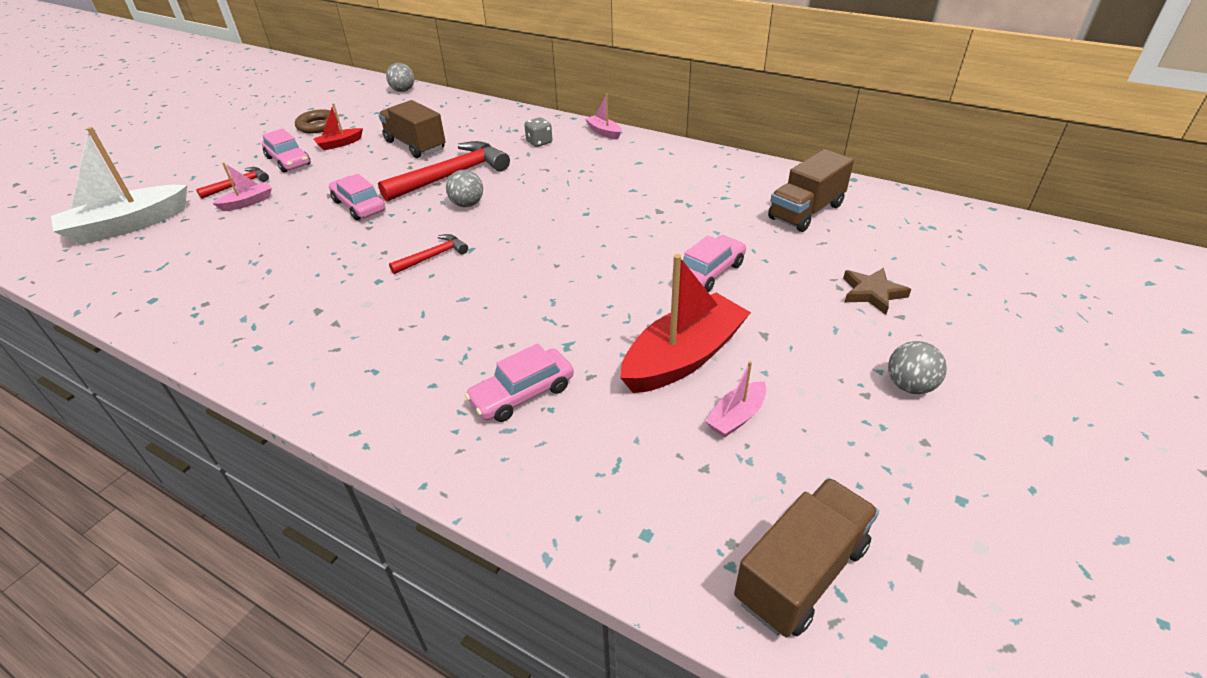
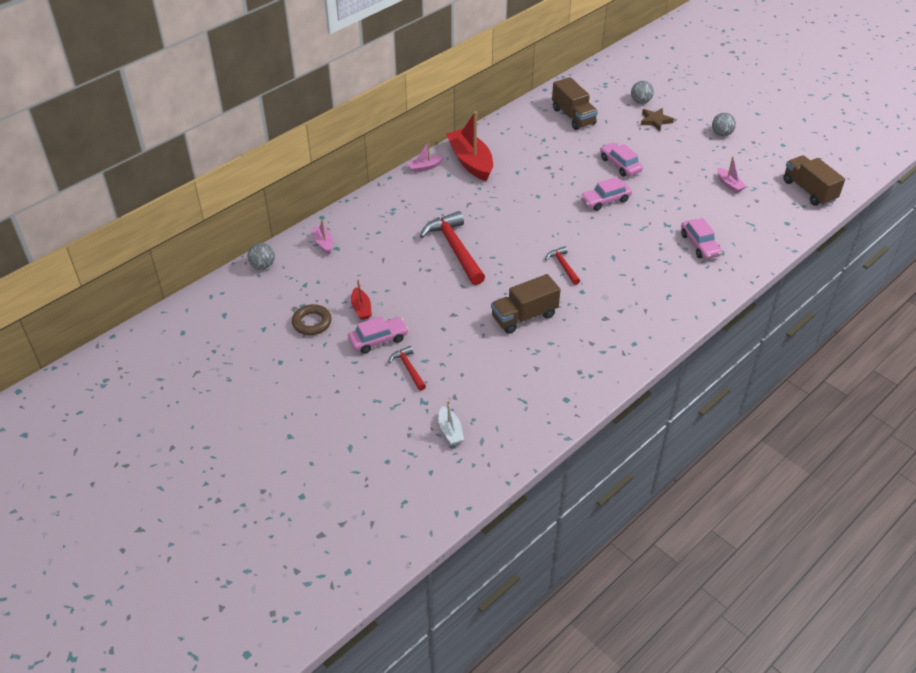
camera: 75 degrees left, 5 degrees up
white boat [51,127,187,245] -> white boat [439,401,464,445], size x0.48
pink boat [212,162,272,211] -> pink boat moved to [312,220,333,254]
pink car [329,174,385,220] -> pink car moved to [580,177,632,211]
brown truck [378,100,445,158] -> brown truck moved to [491,274,561,334]
grey ball [446,170,483,207] -> grey ball moved to [631,81,654,104]
grey dice [524,117,552,147] -> none
red boat [620,254,751,393] -> red boat moved to [446,111,493,181]

